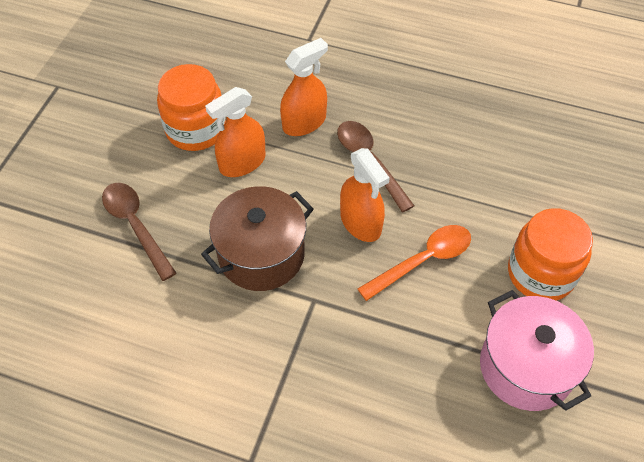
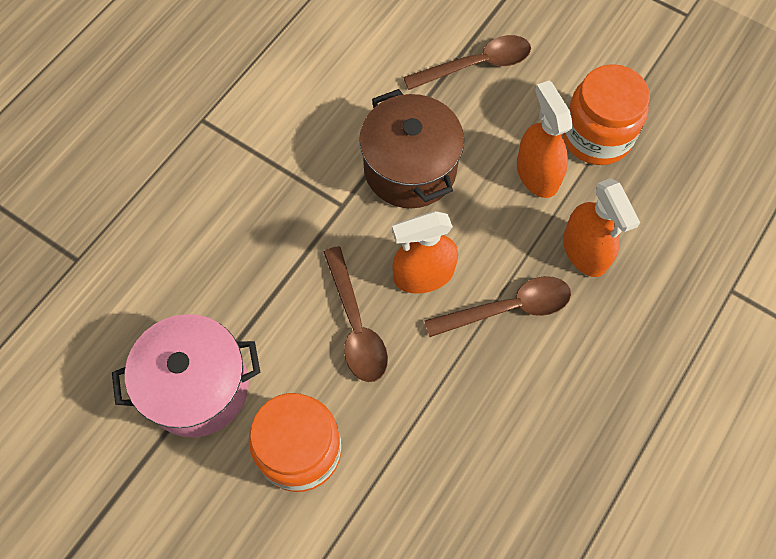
camera: 105 degrees right, 10 degrees up
orange spoon [358,225,471,301] -> brown spoon [323,246,388,382]

